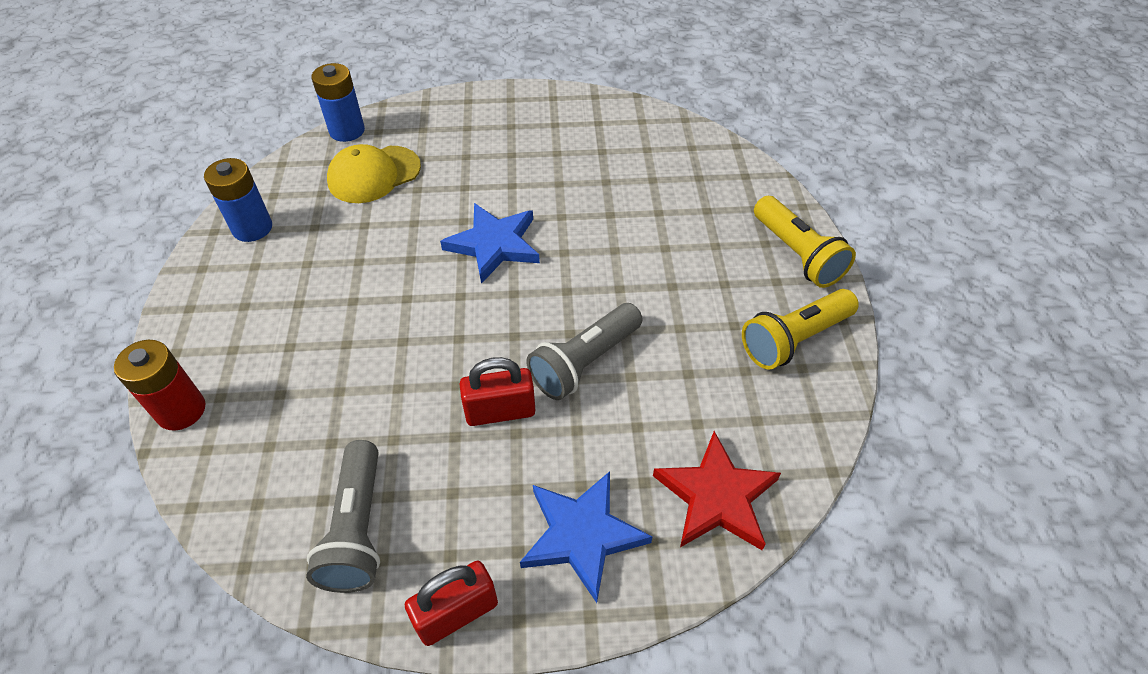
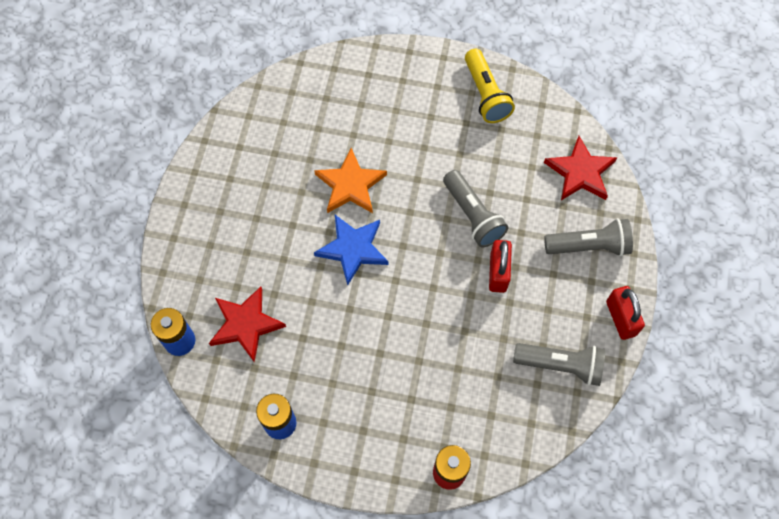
camera: 75 degrees left, 15 degrees up
yellow cap [327,144,421,203] -> red star [209,287,286,362]
blue star [520,471,653,603] -> grey flashlight [544,218,633,256]
yellow flashlight [754,196,856,288] -> none
none -> orange star [314,148,387,213]

